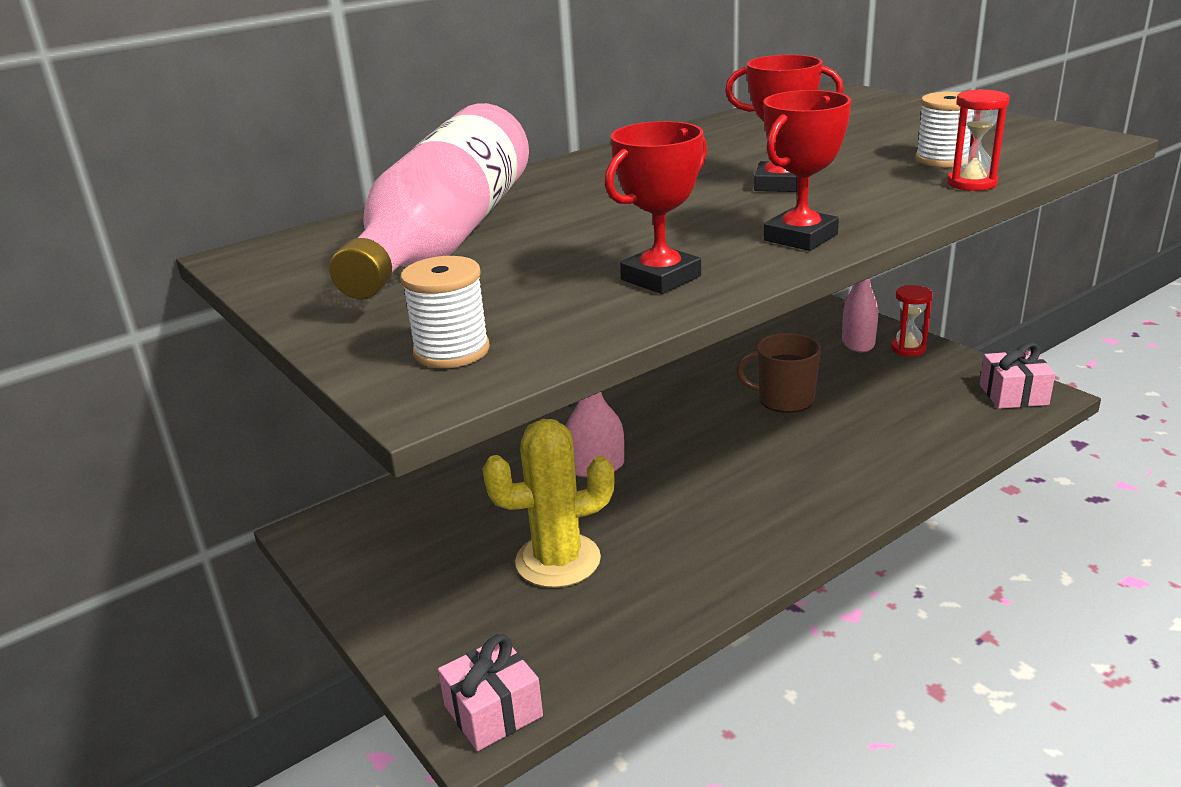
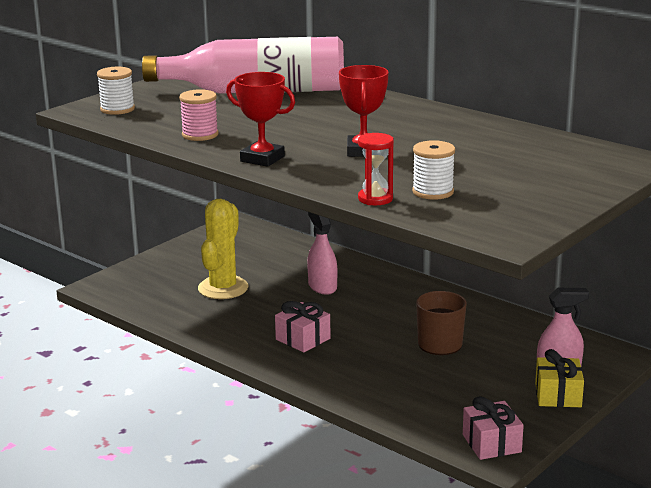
camera: 75 degrees right, 5 degrees down
pink gift [438,634,543,751] -> pink gift moved to [275,301,331,353]
yellow cactus [482,419,615,588] -> yellow cactus turned 45 degrees clockwise [198,199,248,299]
red trophy [604,121,707,294] -> pink spool [179,89,219,141]
red hourglass [891,285,933,357] -> yellow gift [535,349,584,407]

